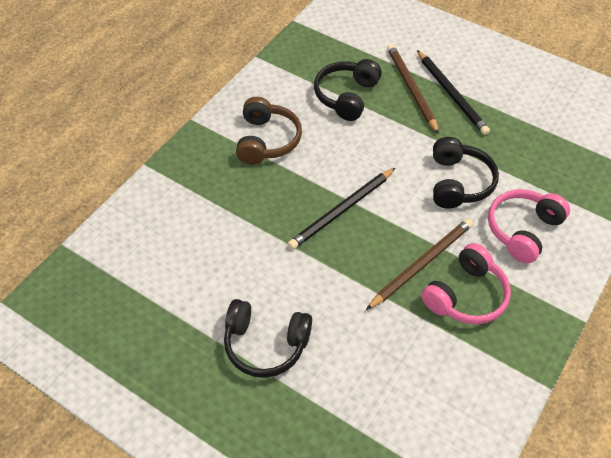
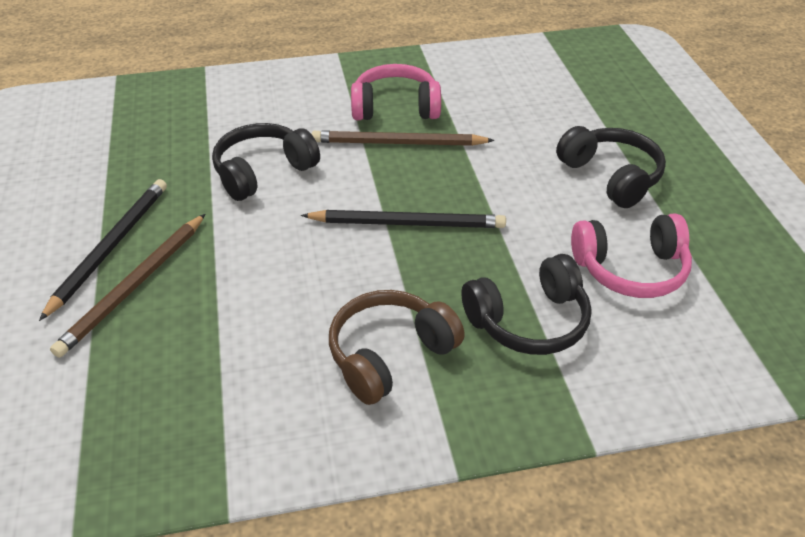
camera: 135 degrees left, 10 degrees down
black headphones [314,59,382,121] -> black headphones moved to [462,254,591,355]
pink headphones [488,189,570,263] -> pink headphones moved to [571,213,692,298]

